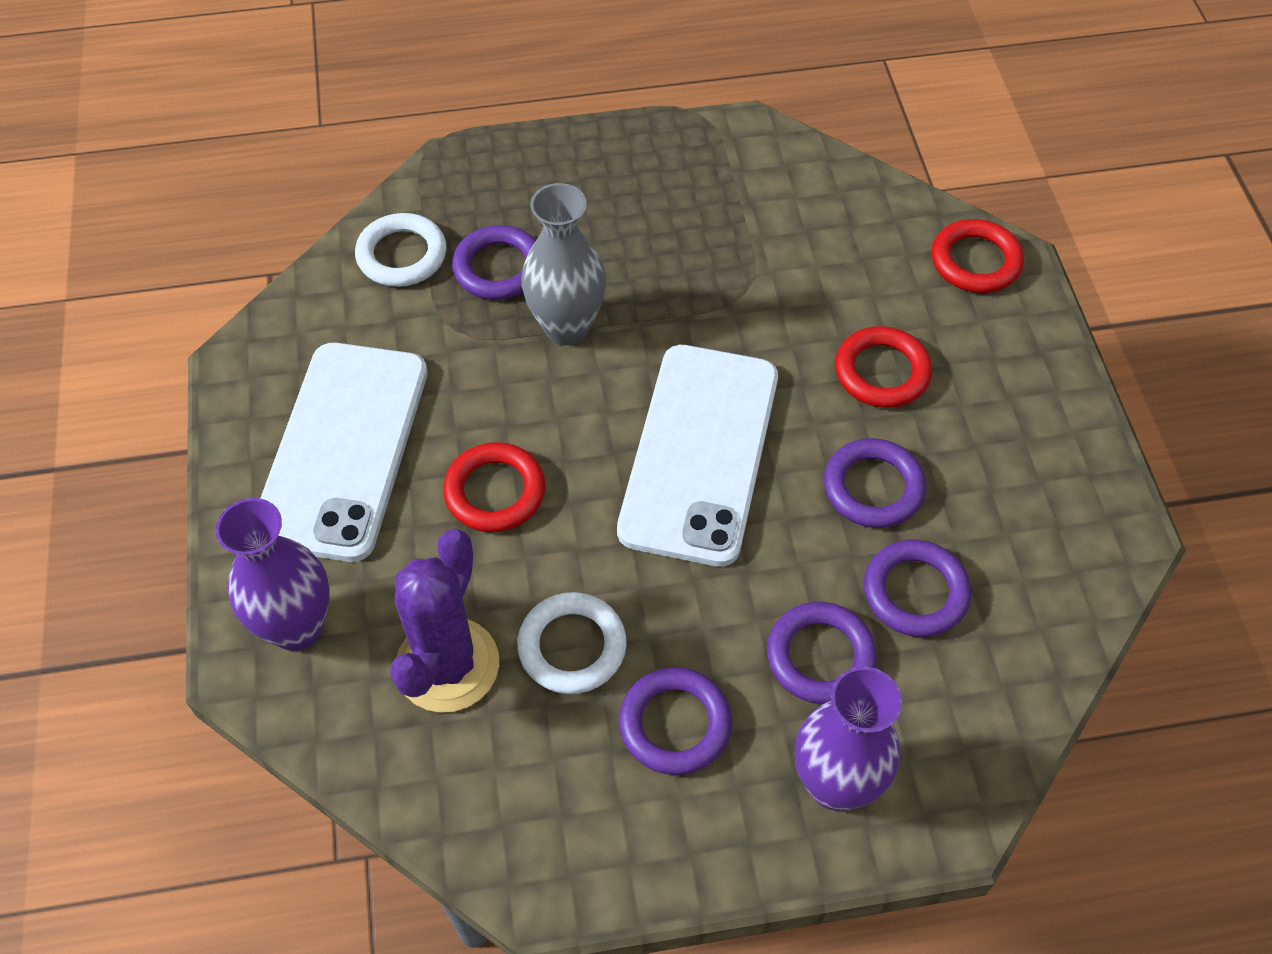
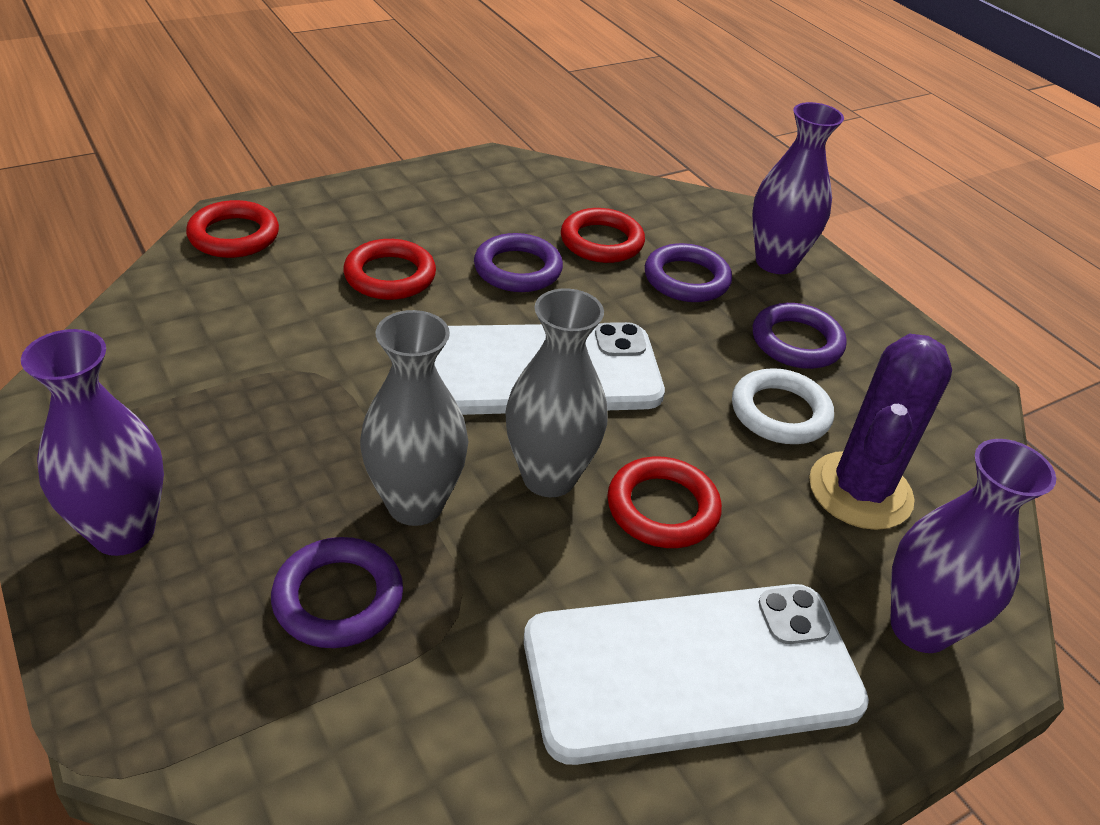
camera: 115 degrees left, 15 degrees down
white ring [355,213,447,287] -> none
purple cactus [390,529,499,713] -> purple cactus turned 60 degrees counterclockwise [809,334,952,530]
purple ring [864,540,971,637] -> red ring [561,208,645,263]
none -> purple vase [21,329,164,556]
none -> grey vase [505,288,608,497]

